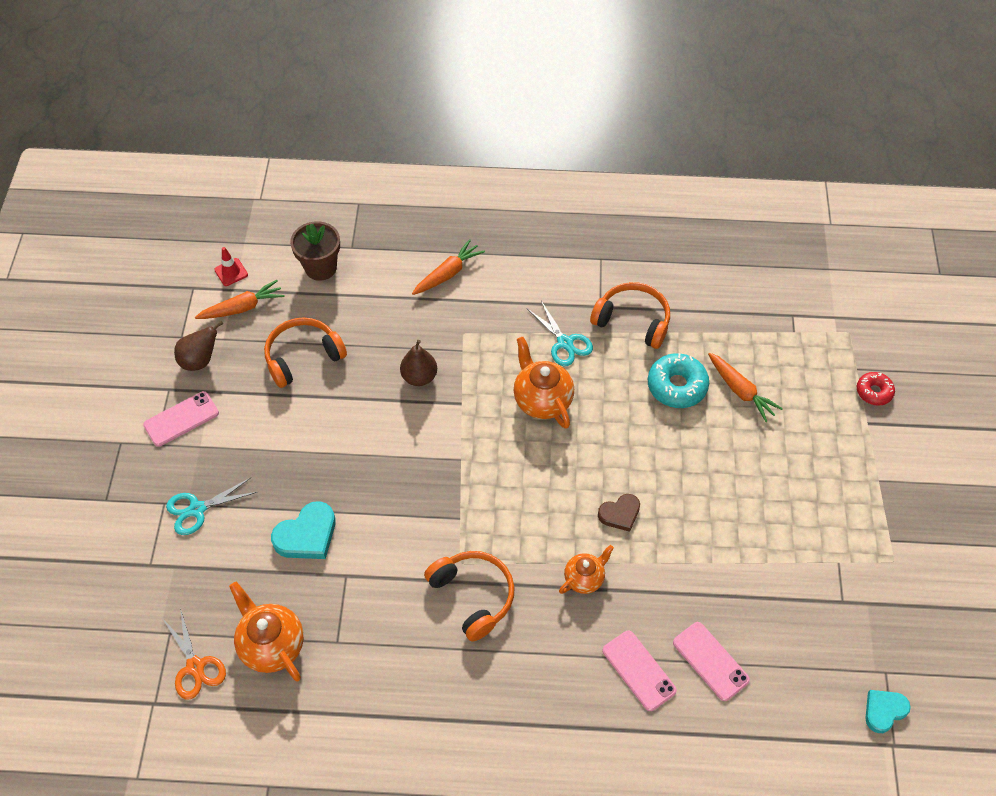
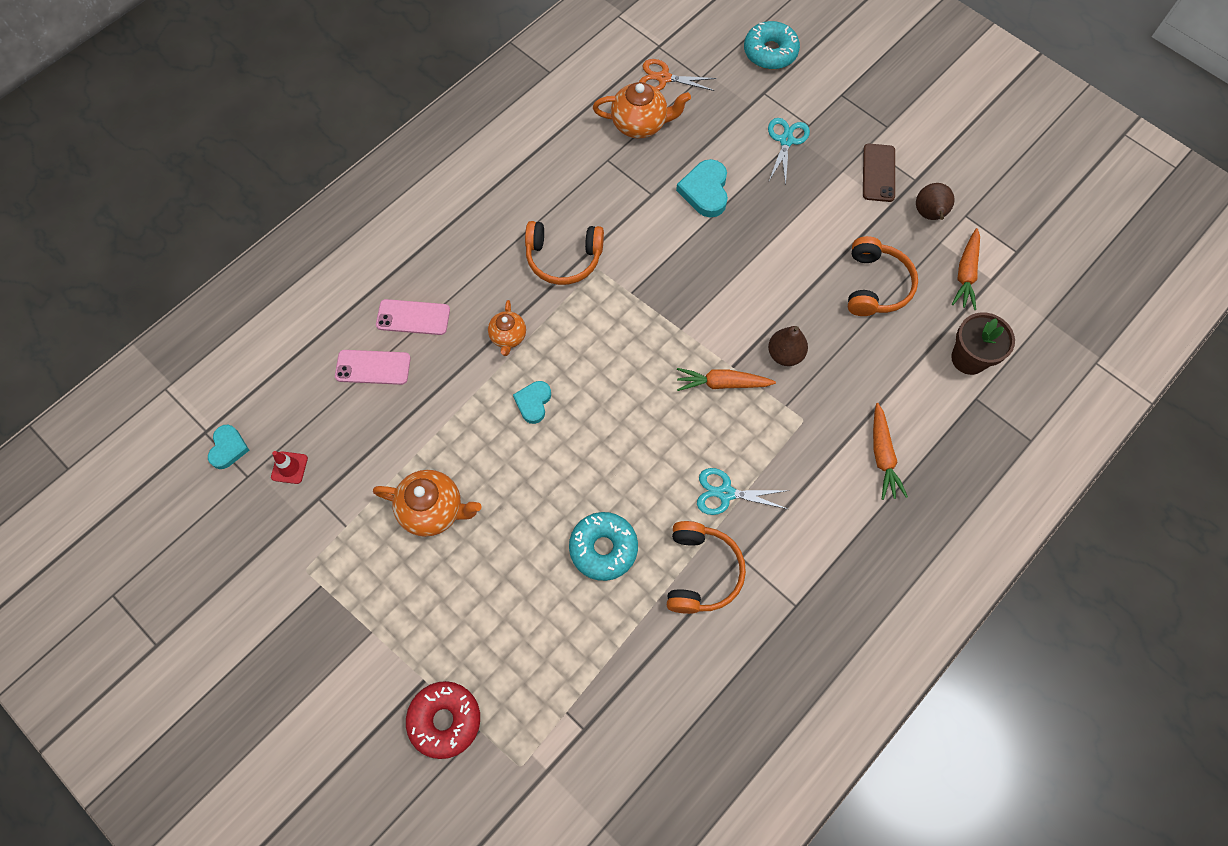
camera: 130 degrees right, 10 degrees up
pink phone [143,391,219,447] -> brown phone [863,144,895,202]
red traffic cone [214,247,248,286] -> red traffic cone moved to [271,451,308,484]
orange teapot [514,337,574,429] -> orange teapot moved to [373,470,481,537]
orange headphones [590,282,670,349] -> orange headphones turned 60 degrees counterclockwise [667,521,746,614]
brown heart [598,494,640,532] -> turquoise heart [513,381,551,424]
orange carrot [708,353,783,422] -> orange carrot moved to [677,368,776,391]
red donut [857,372,895,406] -> red donut [406,681,480,759], size x1.63
none -> turquoise donut [744,21,800,69]

